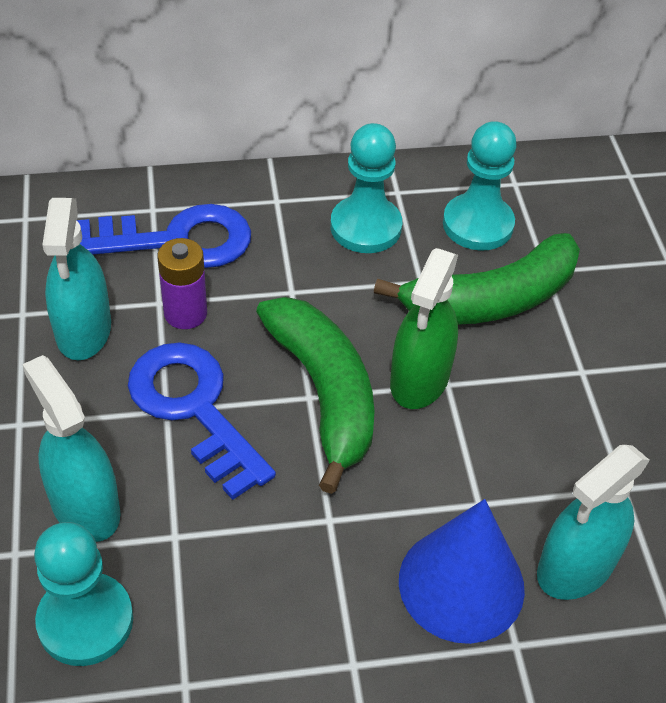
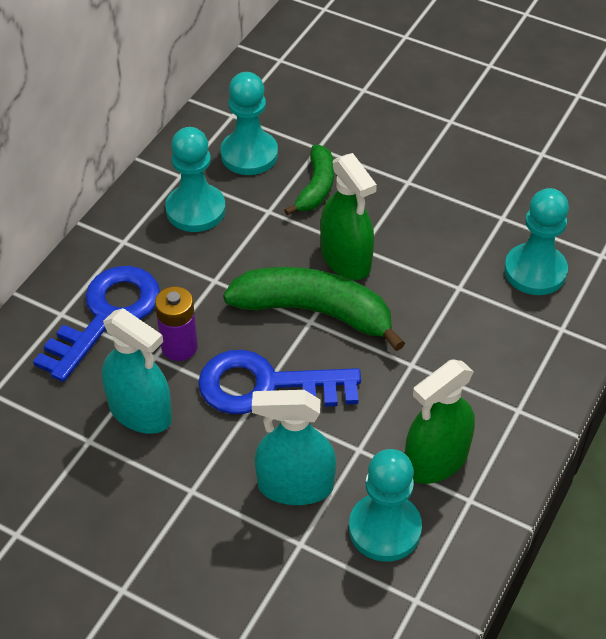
camera: 50 degrees left, 0 degrees up
green banana [374,233,580,325] -> green banana [284,145,334,216], size x0.58
blue cone [399,499,525,644] -> none
turquoise spray bottle [537,445,650,600] -> turquoise pawn [504,188,569,295]
none -> green spray bottle [405,359,475,484]

